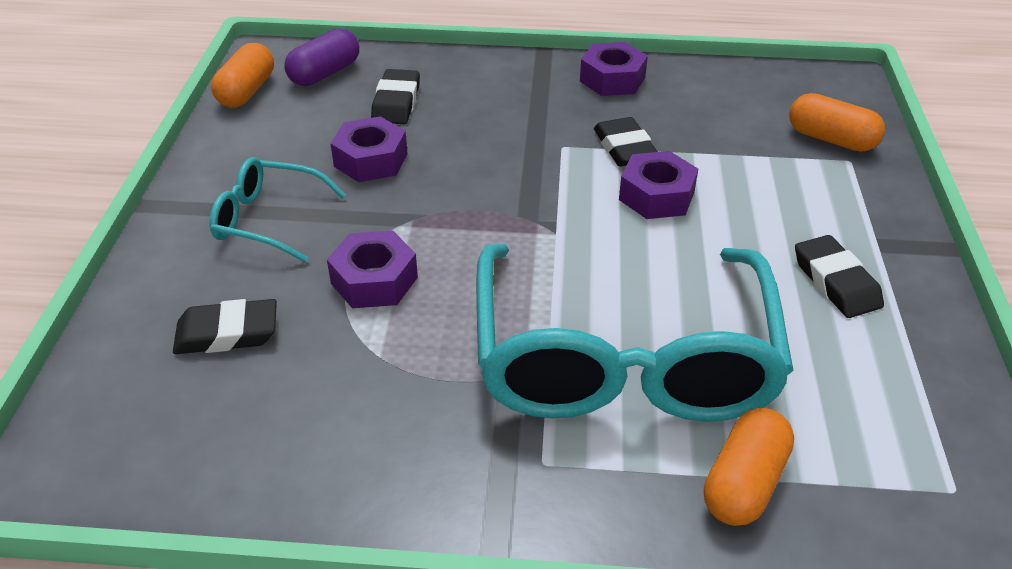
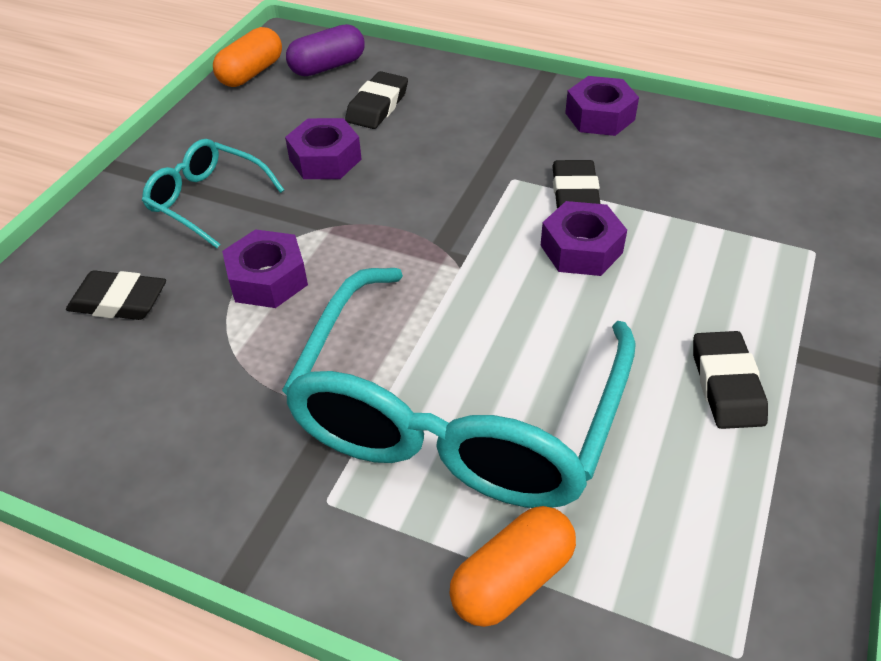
camera: 20 degrees right, 5 degrees up
orange capsule [789,93,885,152] -> none

